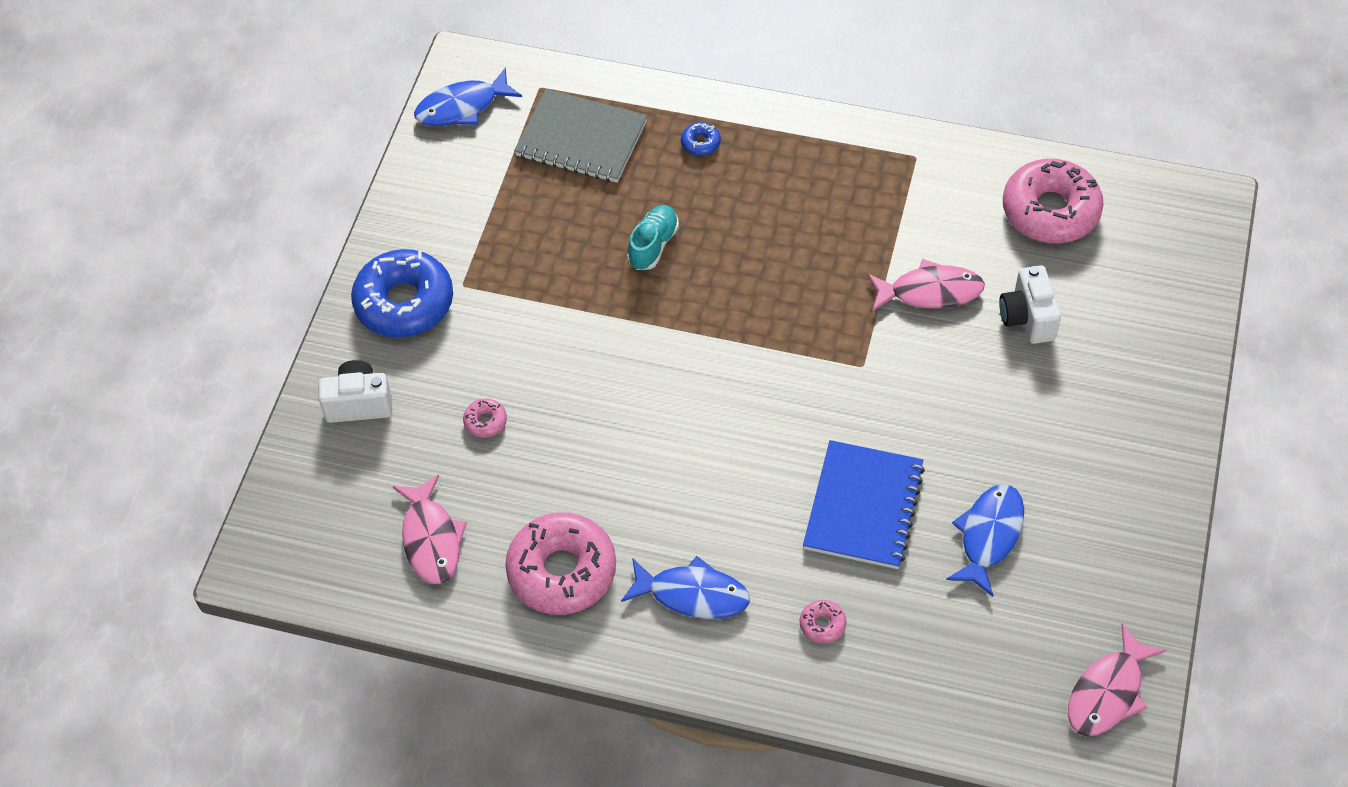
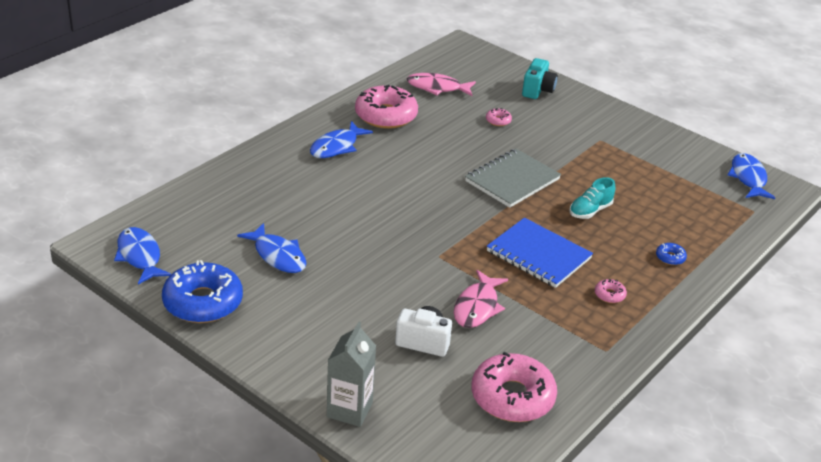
camera: 110 degrees right, 20 degrees down
white camera [318,360,392,423] -> turquoise camera [522,58,558,99]
blue donut [351,249,453,338] -> blue donut moved to [162,260,243,323]
grey notebook [514,89,648,183] -> grey notebook moved to [465,149,561,208]
turquoise shoe [627,205,679,270] -> turquoise shoe turned 90 degrees clockwise [570,177,615,219]
pink donut [800,600,846,644] -> pink donut moved to [595,279,627,303]
blue notebook [803,440,925,569] -> blue notebook moved to [487,218,593,288]
pink fish [1068,624,1166,736] -> blue fish [114,227,171,285]
none -> grey carton [327,322,376,427]

